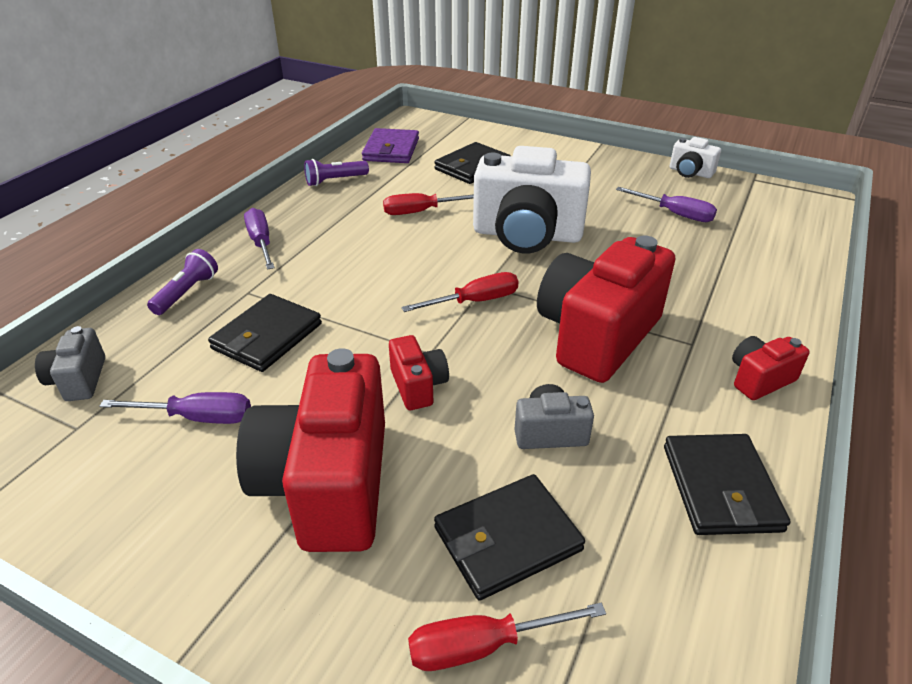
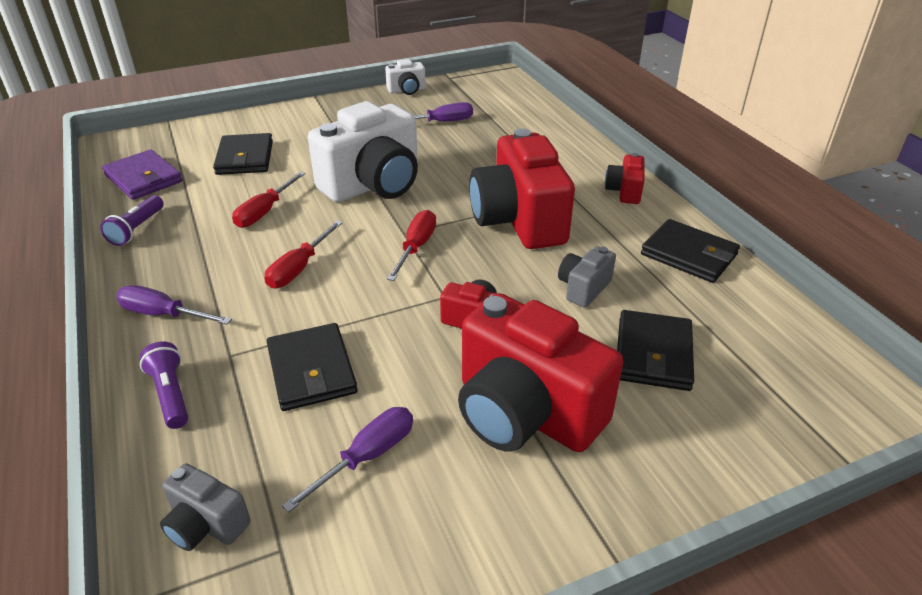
camera: 50 degrees left, 0 degrees up
red screwdriver [408,603,606,671] -> red screwdriver moved to [264,221,342,288]

